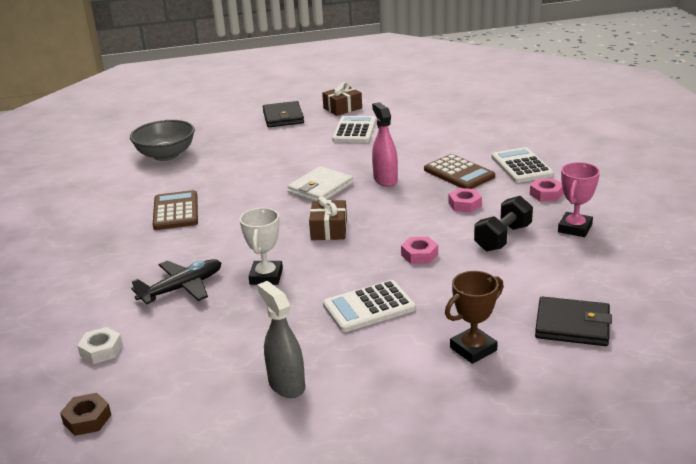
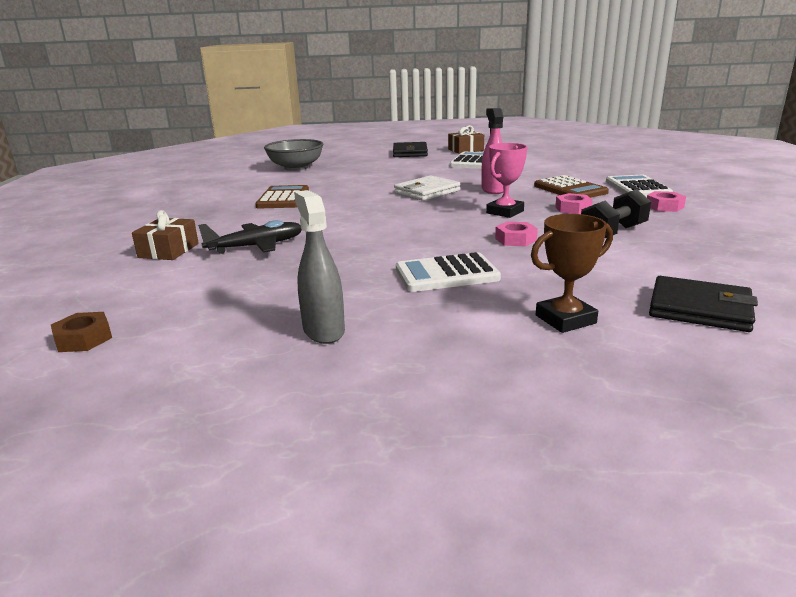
camera: 10 degrees right, 5 degrees down
white nut [77,327,123,364] -> none
white trophy [240,208,283,285] -> none
brown gift [309,196,347,240] -> brown gift moved to [132,210,199,260]
pink trophy [558,162,600,237] -> pink trophy moved to [486,143,527,218]

